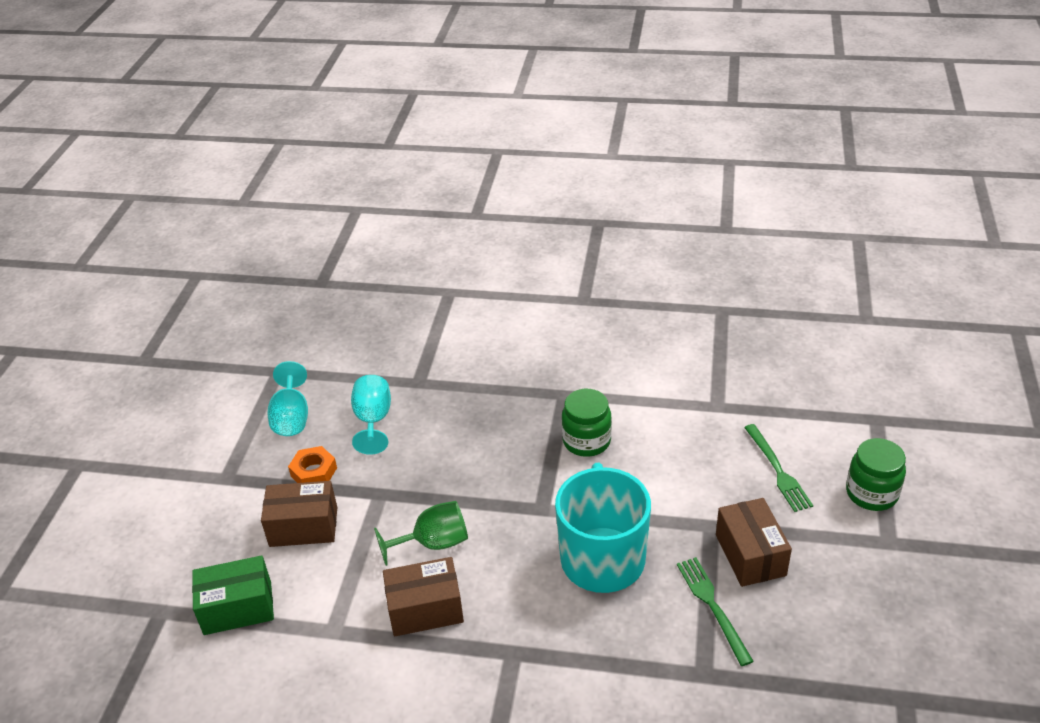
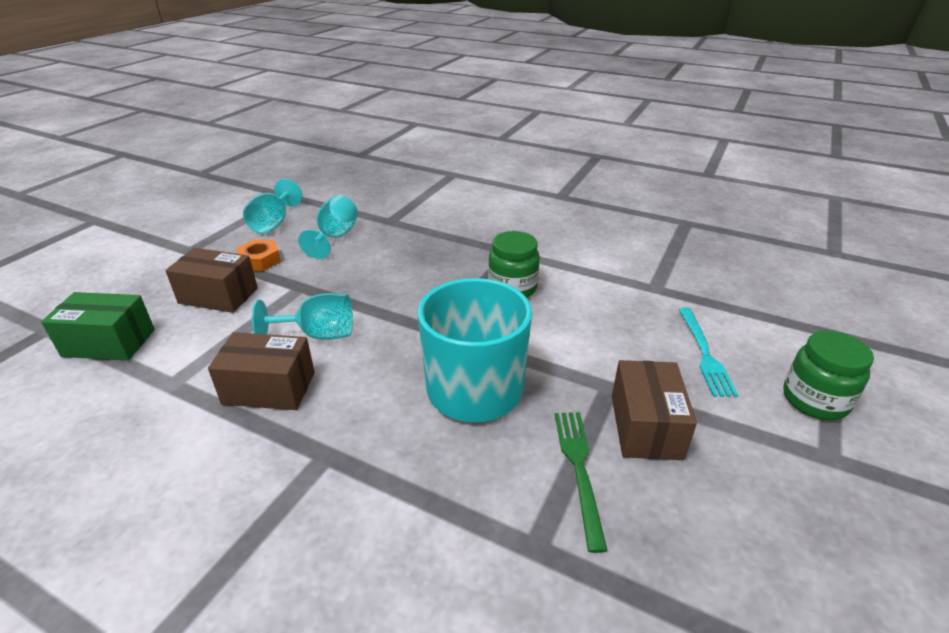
camera: 15 degrees right, 5 degrees down
green goblet [374,501,468,566] -> turquoise goblet [252,293,353,340]
green fork [744,424,813,512] -> turquoise fork [678,308,738,397]

